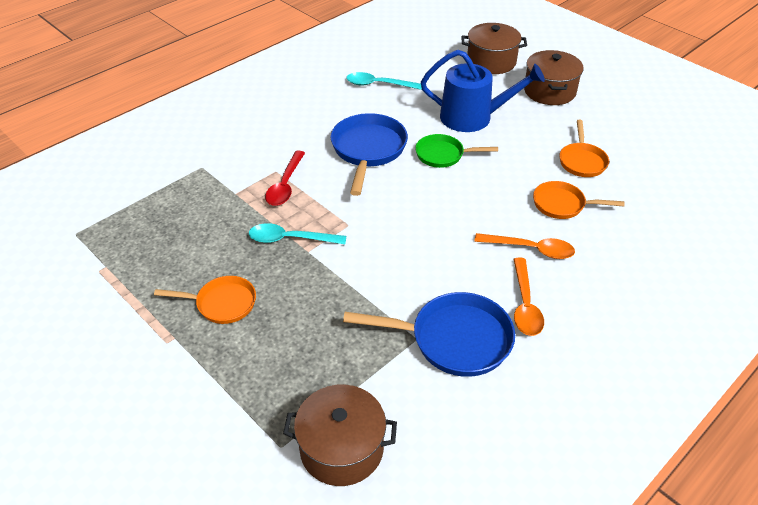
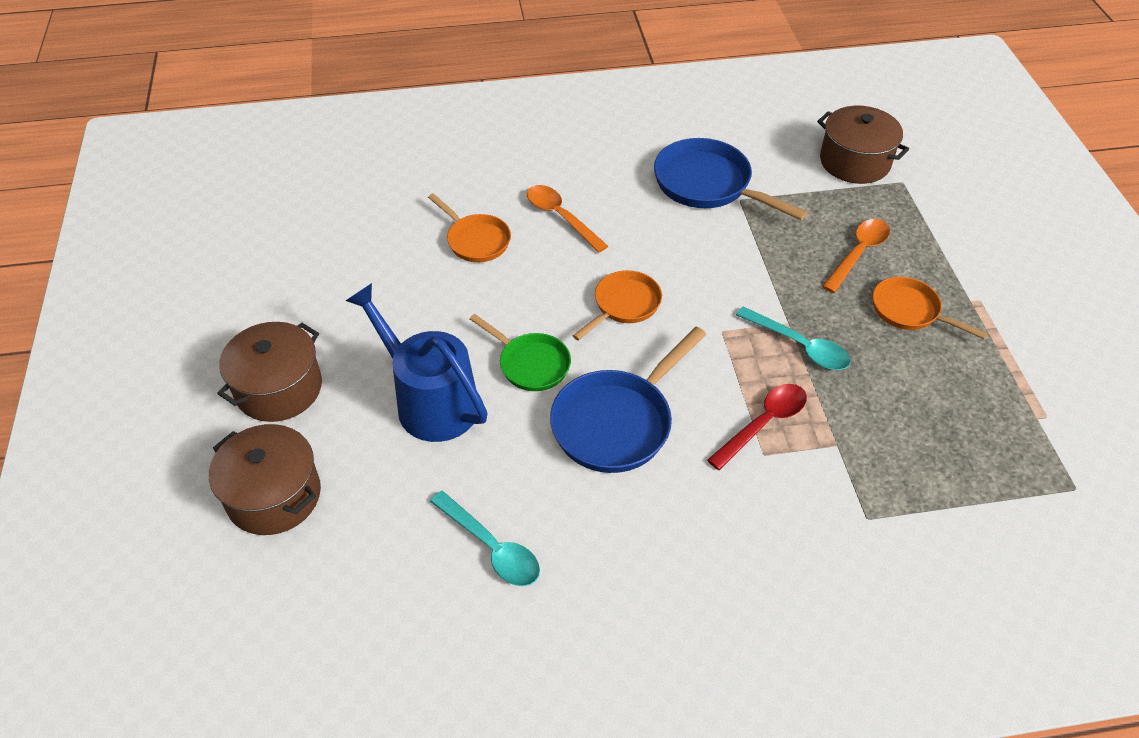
camera: 145 degrees left, 5 degrees up
orange spoon [513,258,544,336] -> orange spoon moved to [822,219,890,293]
orange pan [559,120,609,177] -> orange pan moved to [573,270,662,341]

